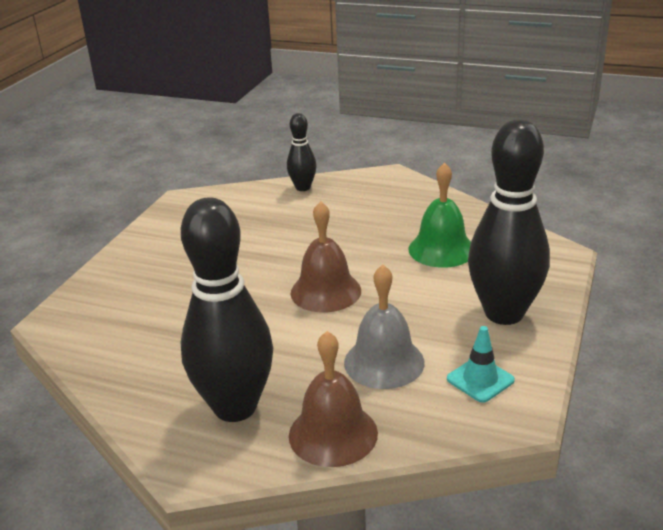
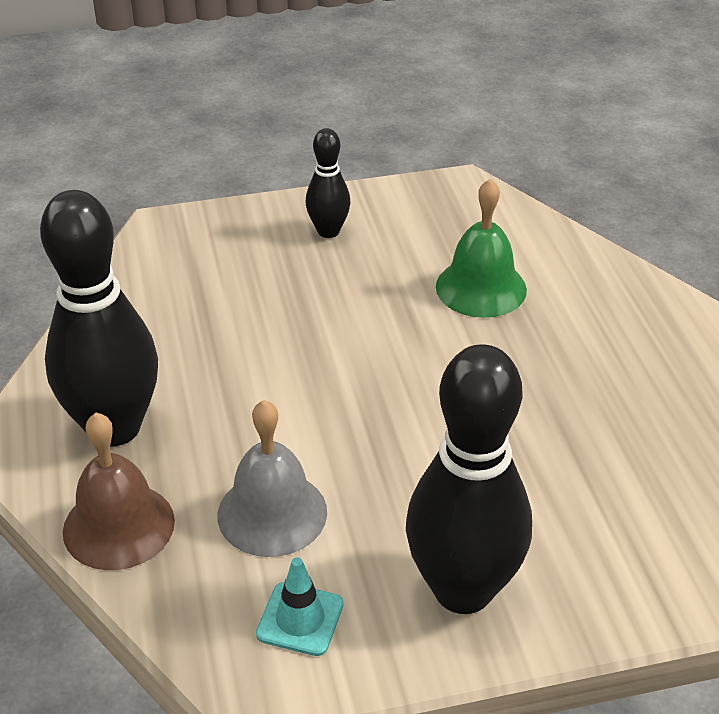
camera: 55 degrees right, 10 degrees up
black bowling pin [287,113,317,191] -> black bowling pin moved to [305,128,351,238]
brown bell [291,201,361,312] -> none
green bell [409,162,471,268] -> green bell moved to [436,179,527,318]

